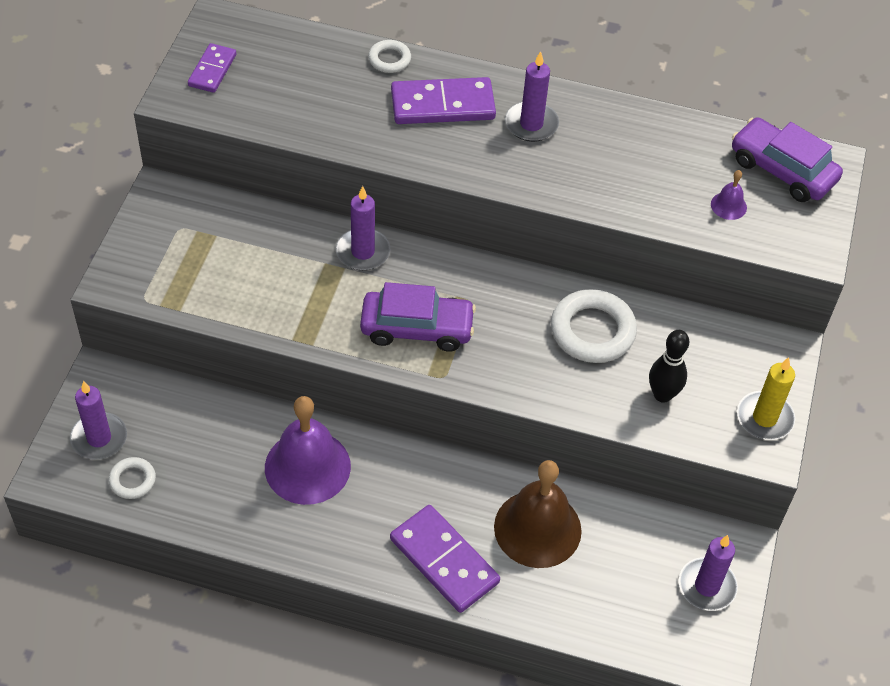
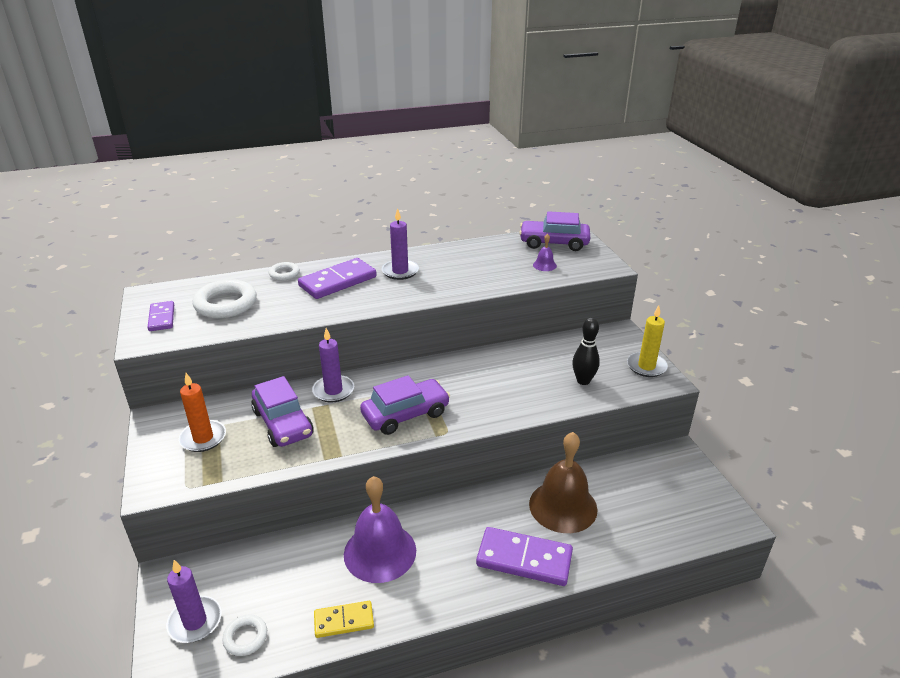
camera: 30 degrees left, 20 degrees down
white ring [551,289,637,363] -> white ring moved to [193,279,257,318]
purple candle [679,535,738,611] -> none
none -> orange candle [179,373,226,452]
none -> purple car [251,376,313,447]
none -> yellow domino [314,601,374,638]

